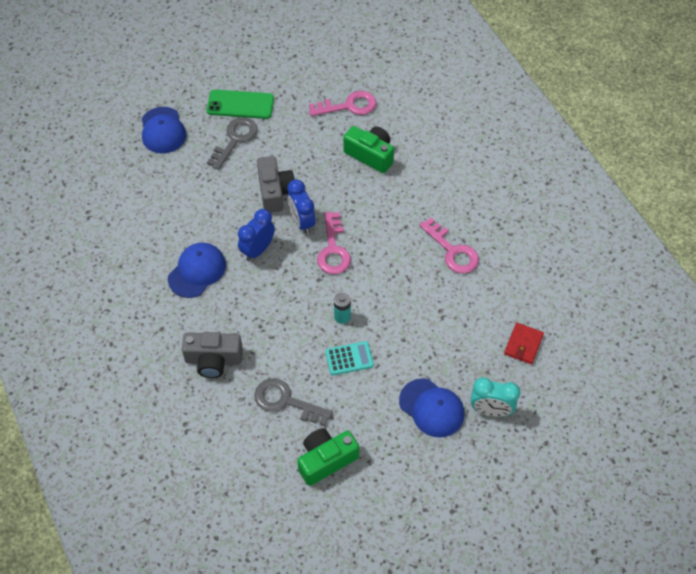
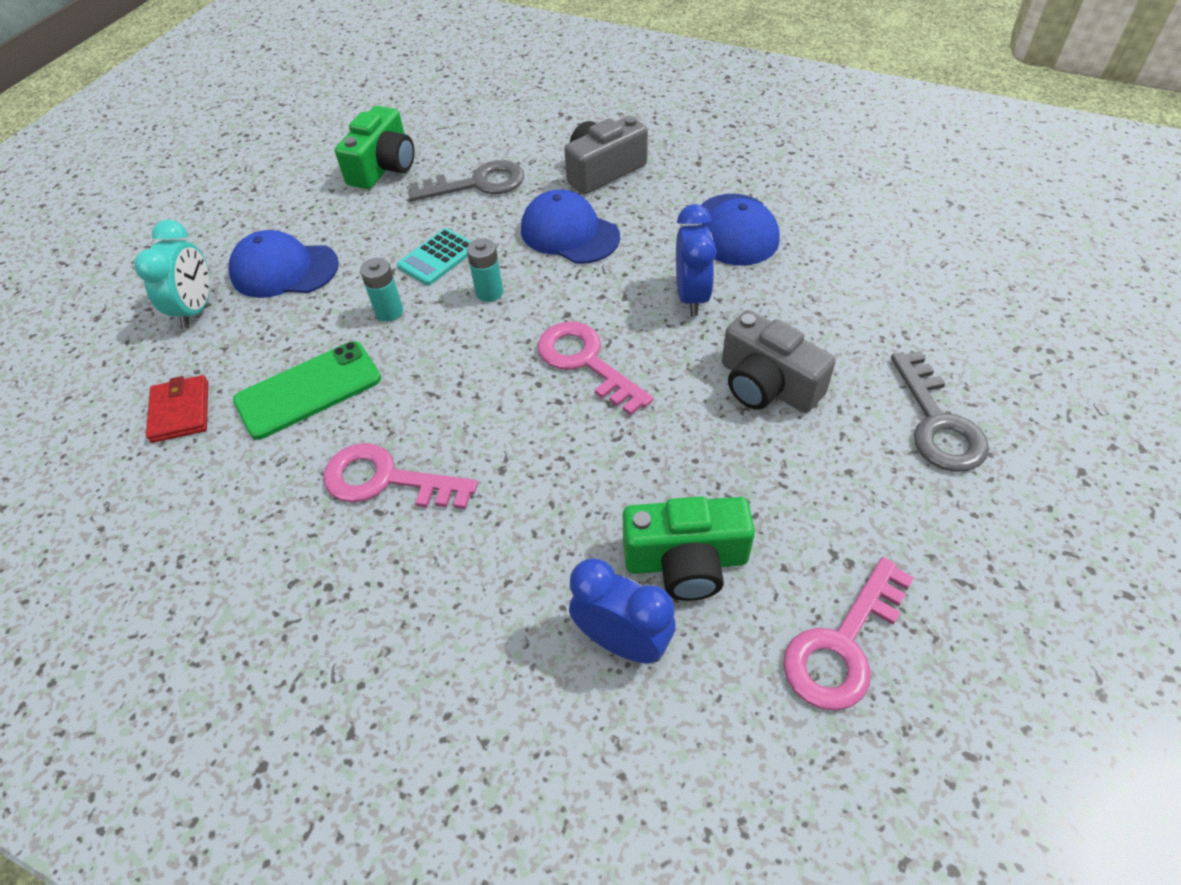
camera: 145 degrees right, 5 degrees down
blue cap [142,107,186,153] -> blue cap moved to [521,190,620,264]
green phone [207,90,274,119] -> green phone moved to [233,341,381,439]
blue clock [287,179,316,234] -> blue clock moved to [569,558,676,663]
turquoise clock [471,377,520,417] -> turquoise clock turned 120 degrees clockwise [134,220,210,328]
none -> turquoise battery [360,258,403,322]

